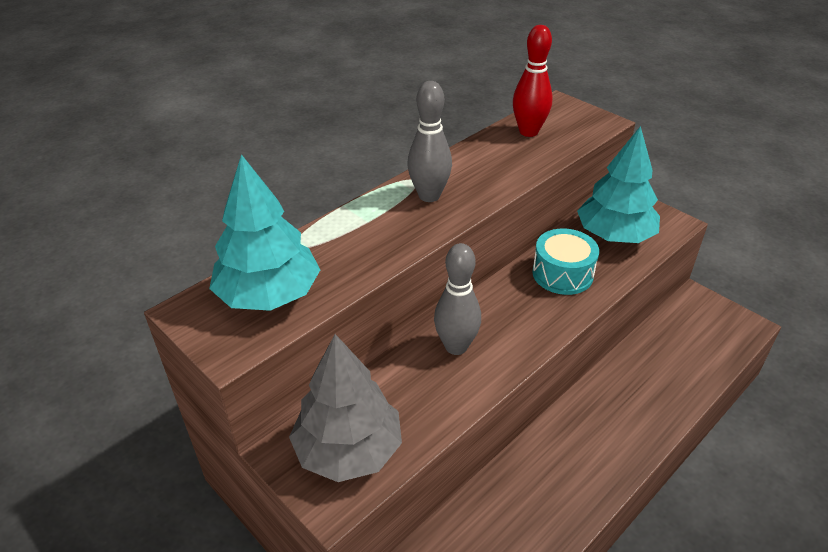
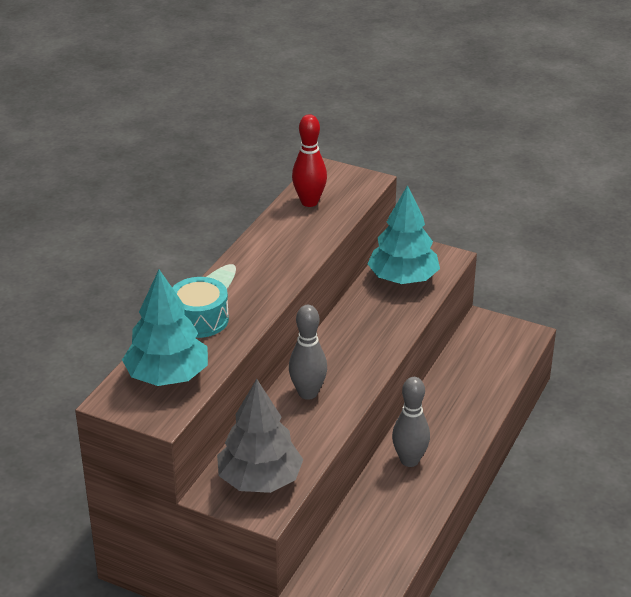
camera: 20 degrees left, 5 degrees down
grey bowling pin [407,81,452,202] -> grey bowling pin moved to [392,377,430,467]
turquoise drum [532,229,599,295] -> turquoise drum moved to [172,277,229,338]

